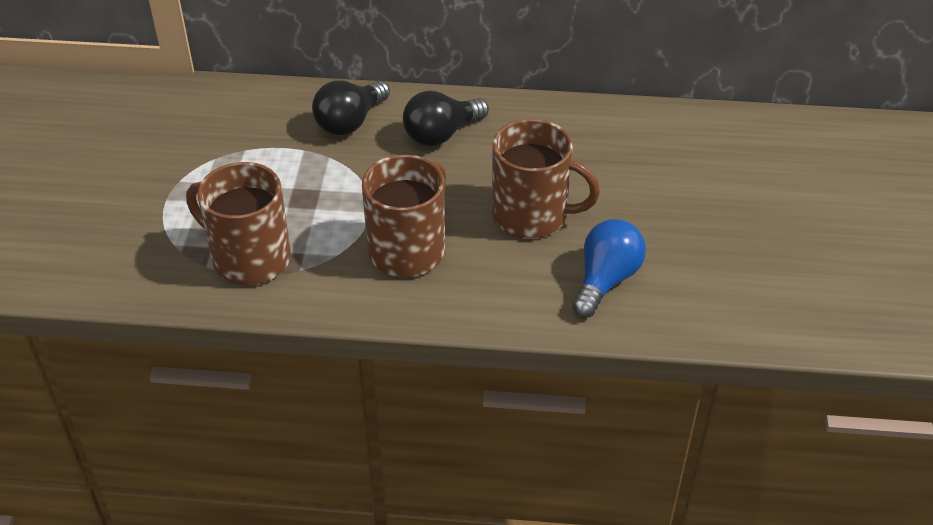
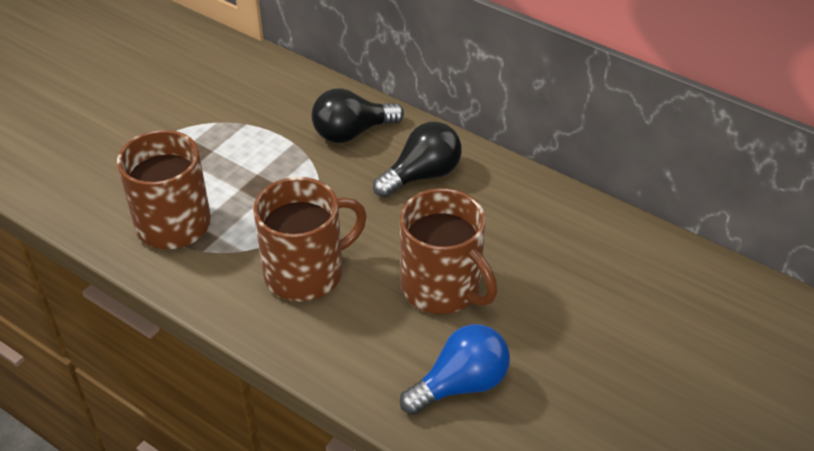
camera: 30 degrees right, 0 degrees up
black light bulb [403,91,489,146] -> black light bulb turned 150 degrees clockwise [373,122,462,198]

